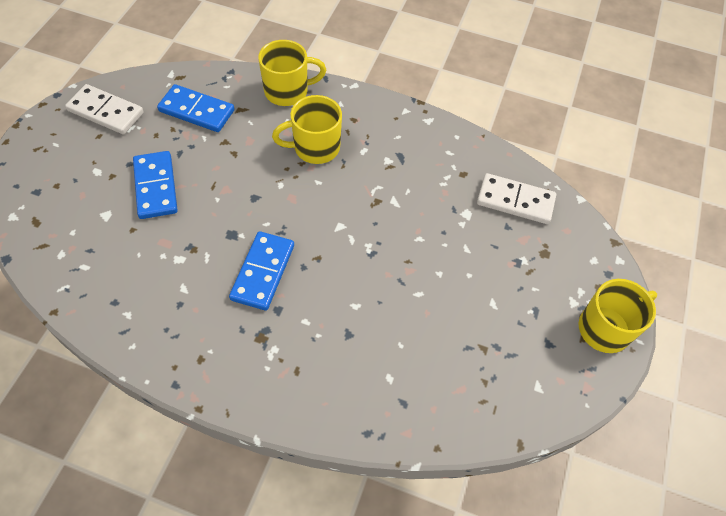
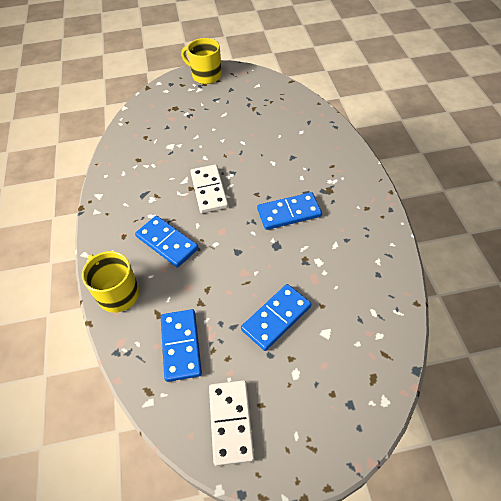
camera: 115 degrees left, 5 degrees down
yellow mug [272,95,342,164] -> blue domino [135,216,199,268]
white domino [477,173,556,224] -> white domino moved to [190,165,228,213]

